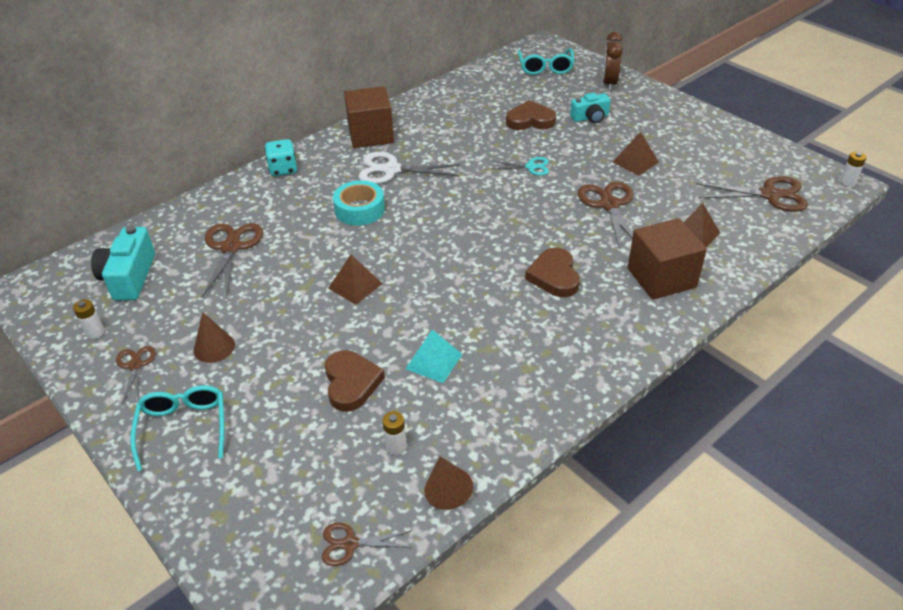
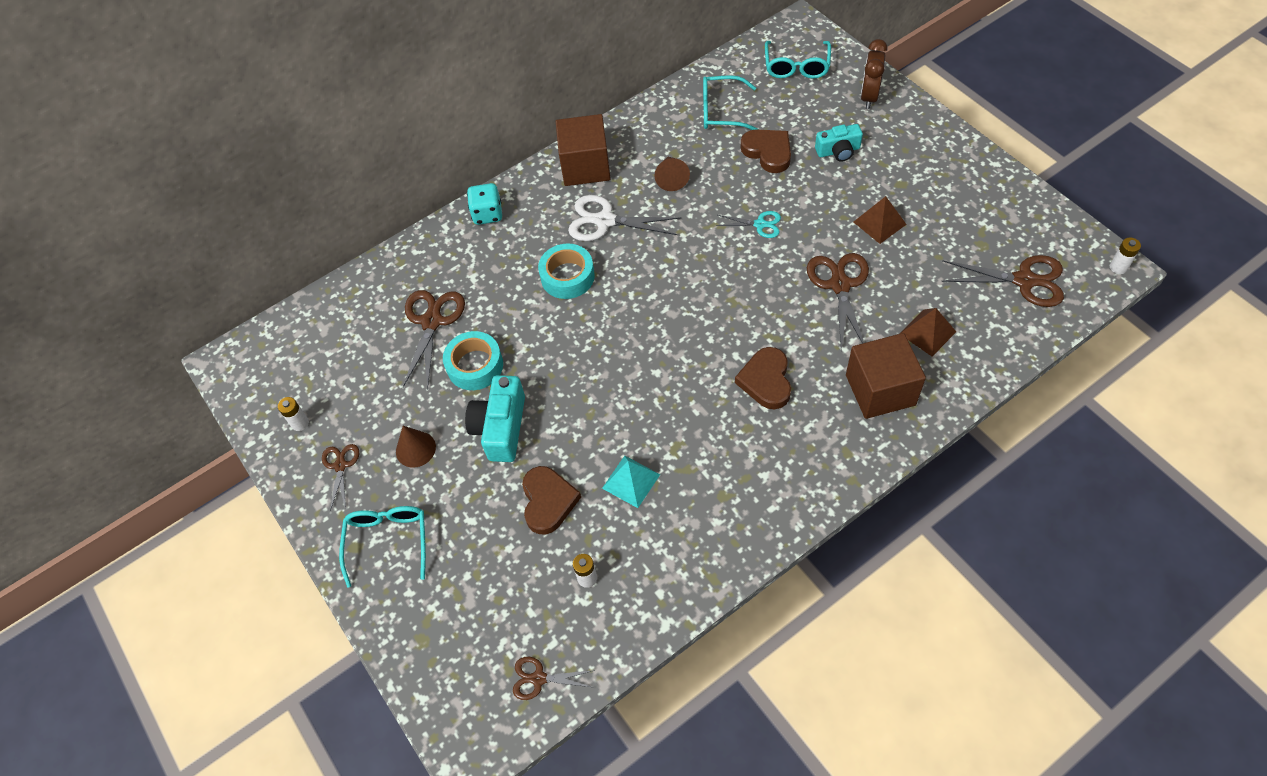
camera: 10 degrees right, 15 degrees up
turquoise camera [91,226,155,301] -> turquoise camera moved to [465,375,525,462]
brown pyramid [328,255,383,305] -> none
brown cone [424,457,473,510] -> brown cone moved to [654,157,690,191]
brown heart [506,100,556,130] -> brown heart turned 45 degrees clockwise [741,130,791,173]
none -> turquoise tape [443,331,503,390]
none -> turquoise glasses [703,75,759,130]

